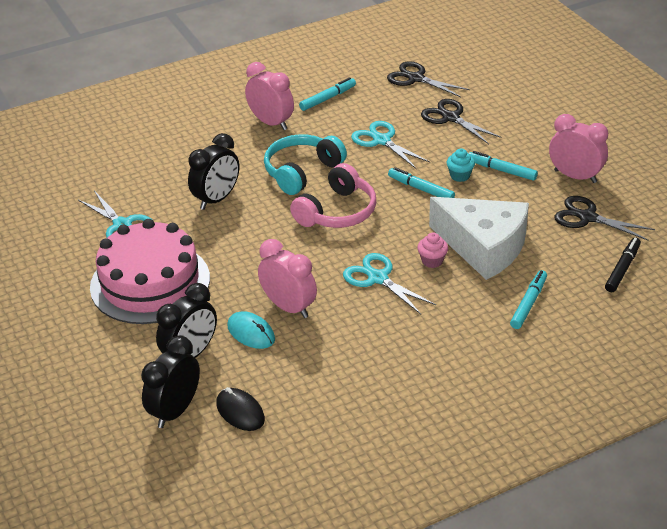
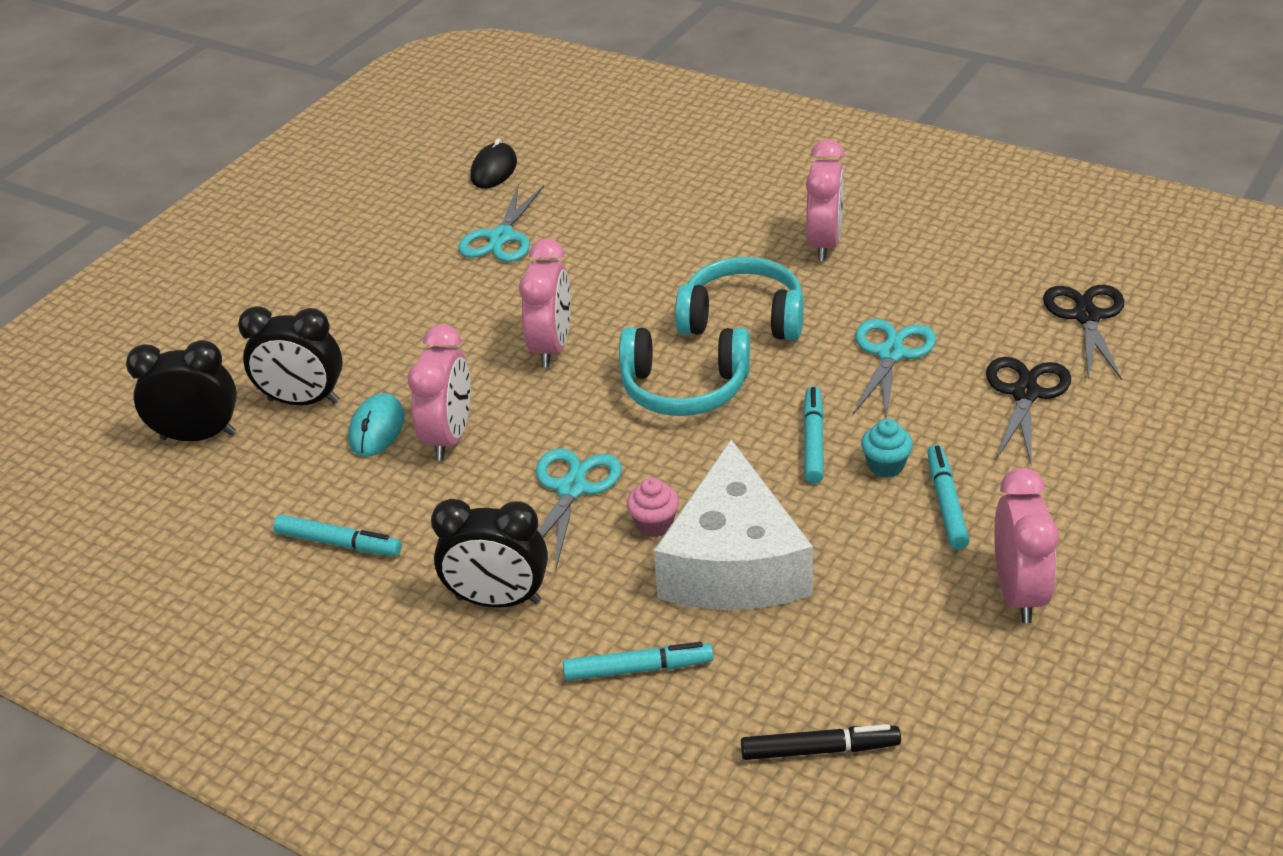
camera: 60 degrees right, 0 degrees up
pink cake [90,219,210,324] -> none
black clock [188,133,239,210] -> black clock moved to [431,499,548,608]
black mouse [216,387,265,431] -> black mouse moved to [470,138,517,188]
pink headphones [290,163,376,228] -> turquoise headphones [619,327,750,416]
turquoise marker [299,77,356,111] -> turquoise marker moved to [273,515,402,556]
black scissors [554,196,655,241] -> none
none -> pink clock [519,238,571,368]

